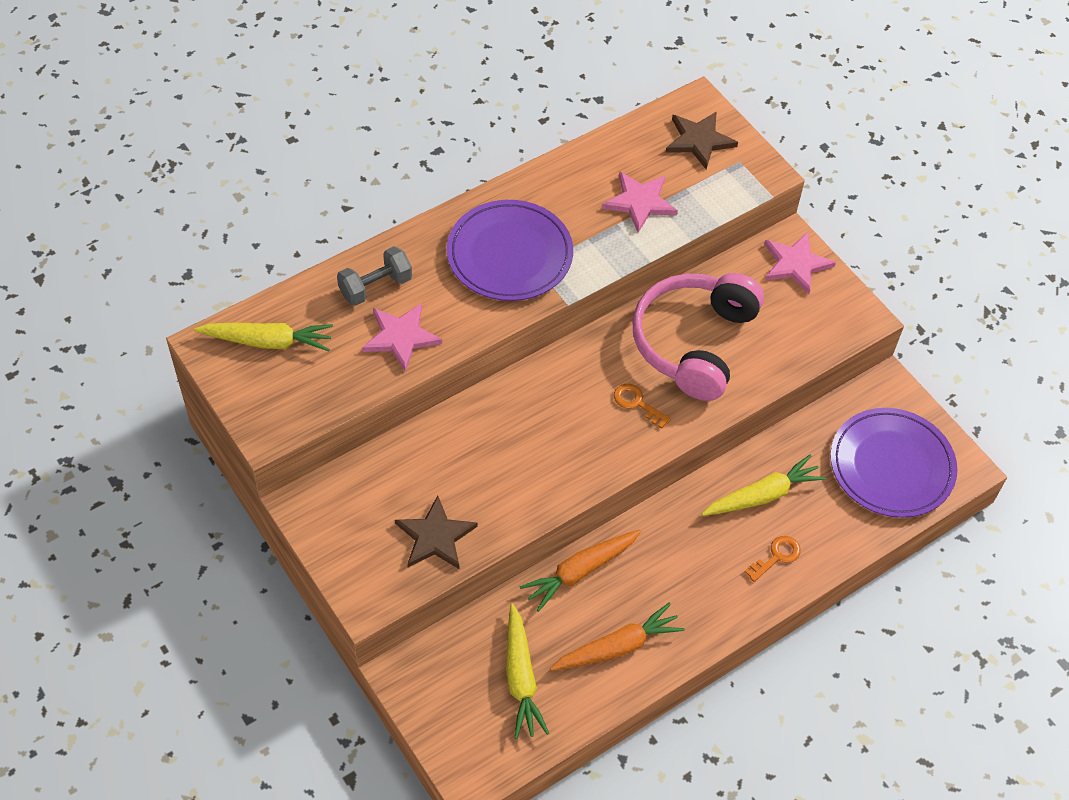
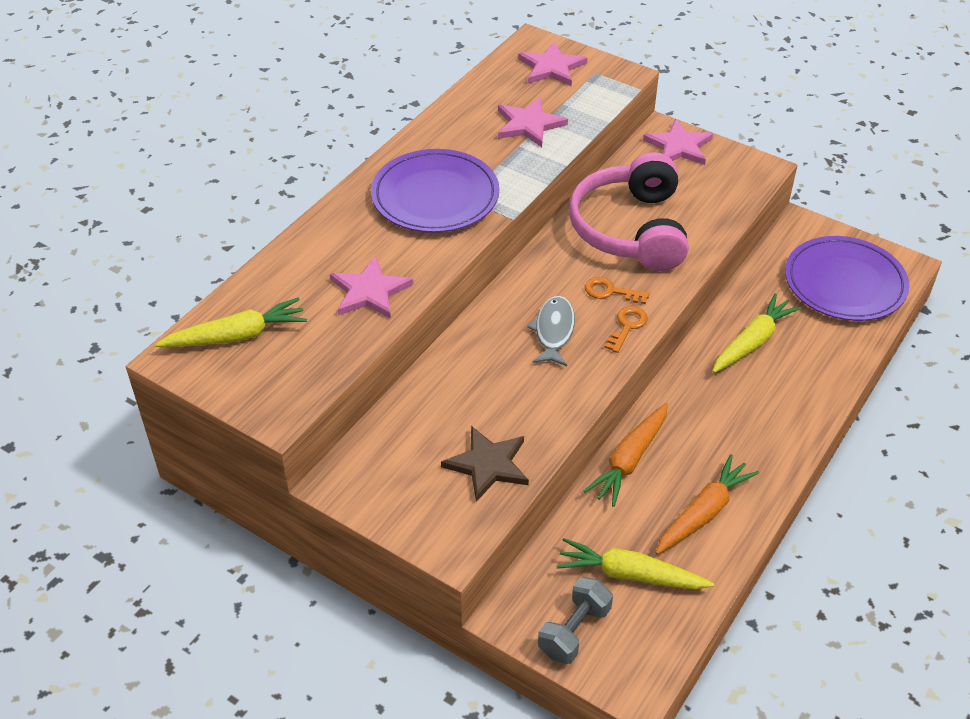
camera: 20 degrees left, 10 degrees down
grey dumbbell [337,246,412,306] -> grey dumbbell moved to [538,577,613,664]
yellow carrot [506,603,549,739] -> yellow carrot turned 135 degrees clockwise [557,538,714,590]
brown star [666,111,738,170] -> pink star [518,41,587,86]
orange key [744,536,801,582] -> orange key moved to [605,306,648,353]
none -> grey fish [527,296,575,366]

